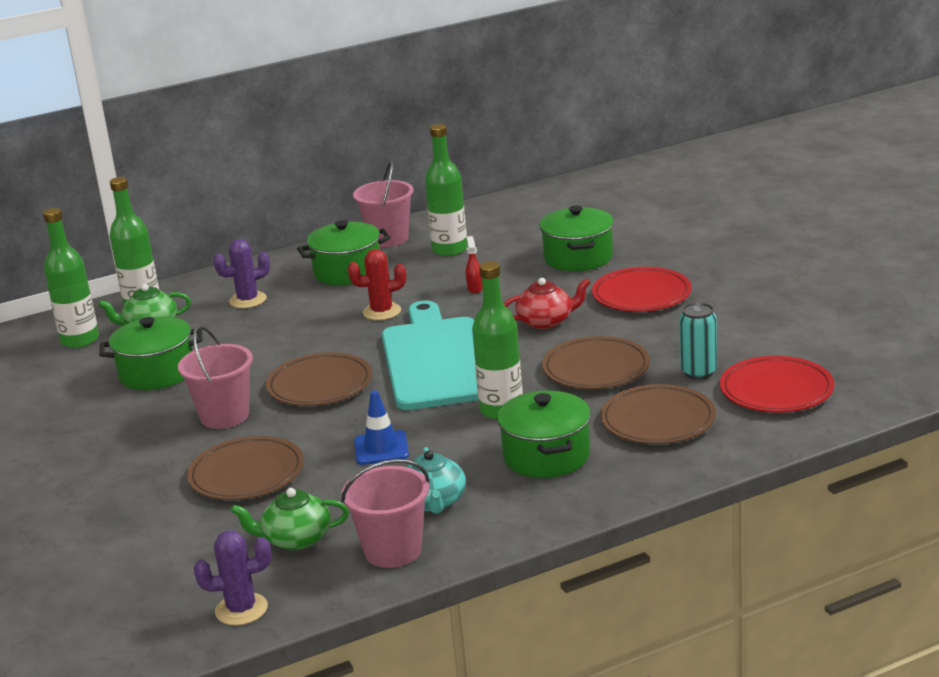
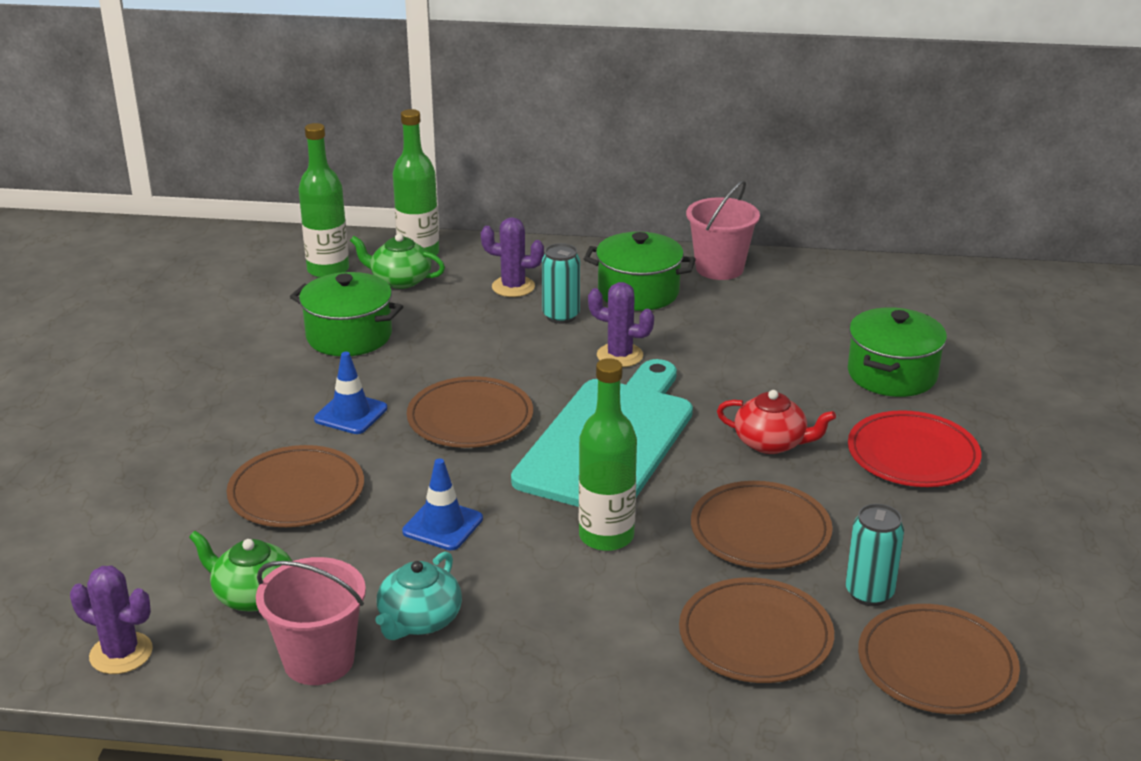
camera: 30 degrees right, 5 degrees up
pink bucket [178,325,253,429] -> blue traffic cone [314,352,387,434]
red cactus [348,249,406,320] -> purple cactus [588,282,654,367]
green bottle [425,124,467,256] -> none
red spray bottle [466,236,483,293] -> none
green pot [497,391,591,478] -> none
red plate [720,356,835,412] -> brown plate [858,604,1020,714]
none -> turquoise can [542,243,580,324]

